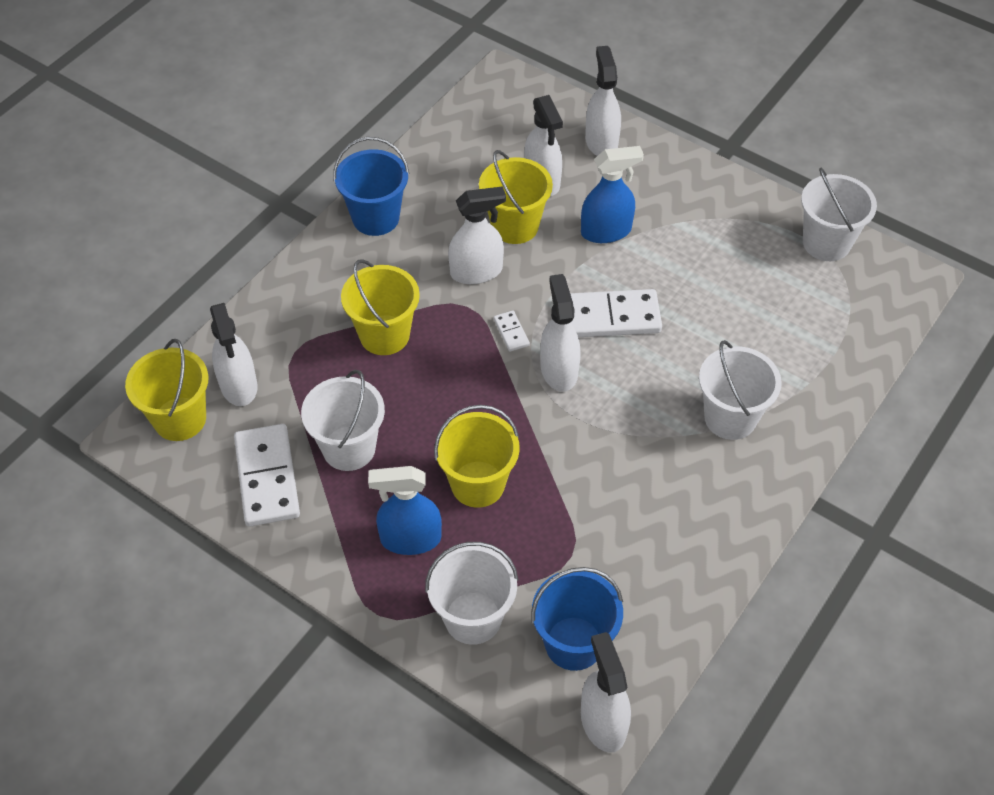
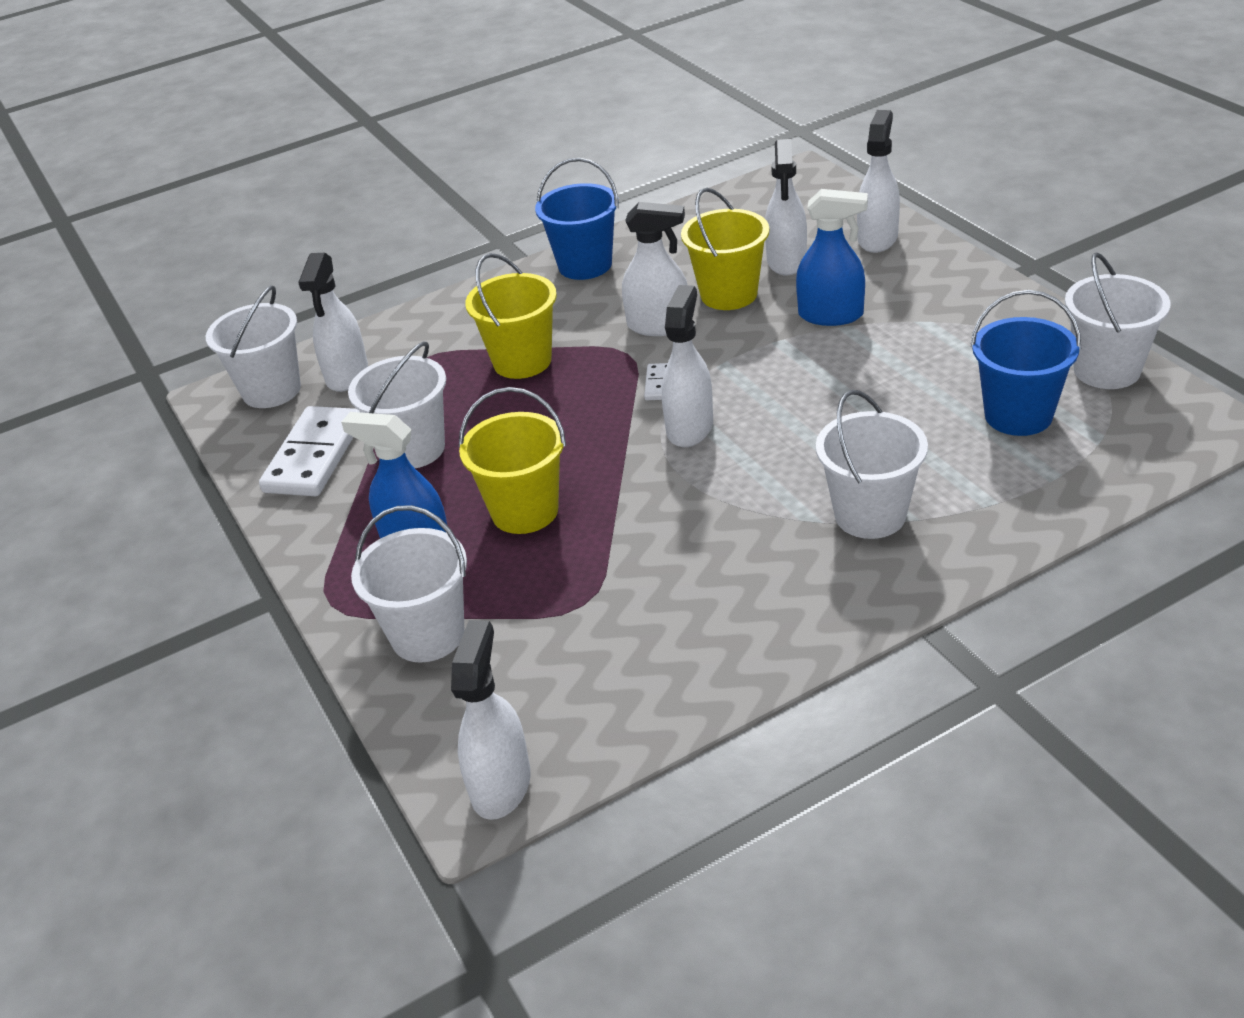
camera: 30 degrees right, 15 degrees down
yellow bucket [125,339,208,441] -> white bucket [206,285,301,408]
blue bucket [531,567,623,671] -> blue bucket moved to [970,290,1081,436]
white domino [570,289,662,337] -> none

